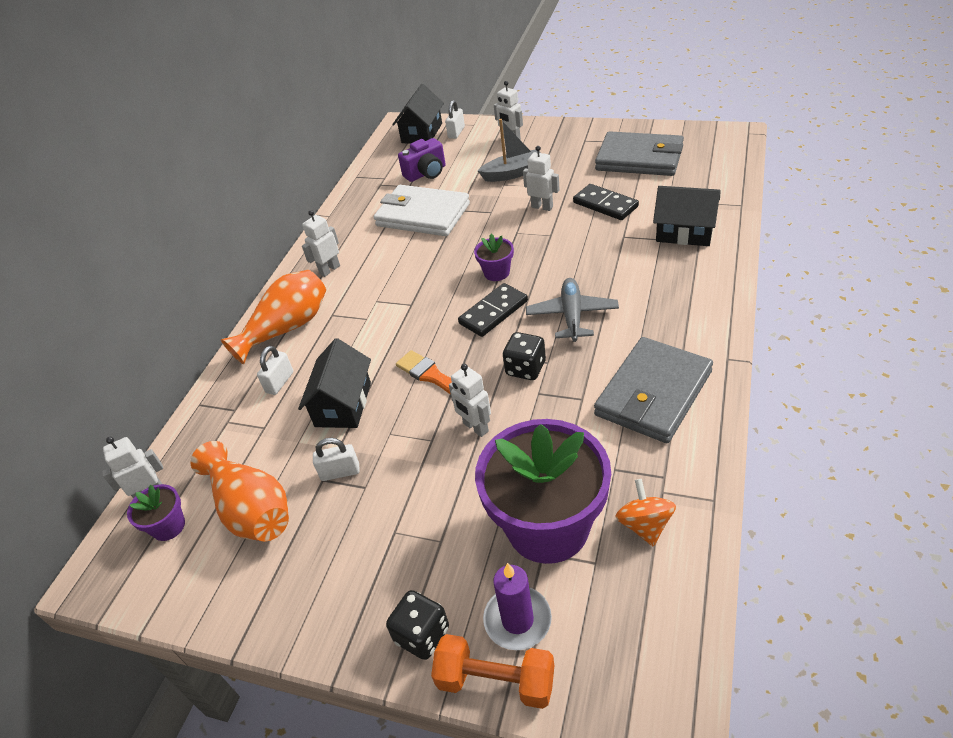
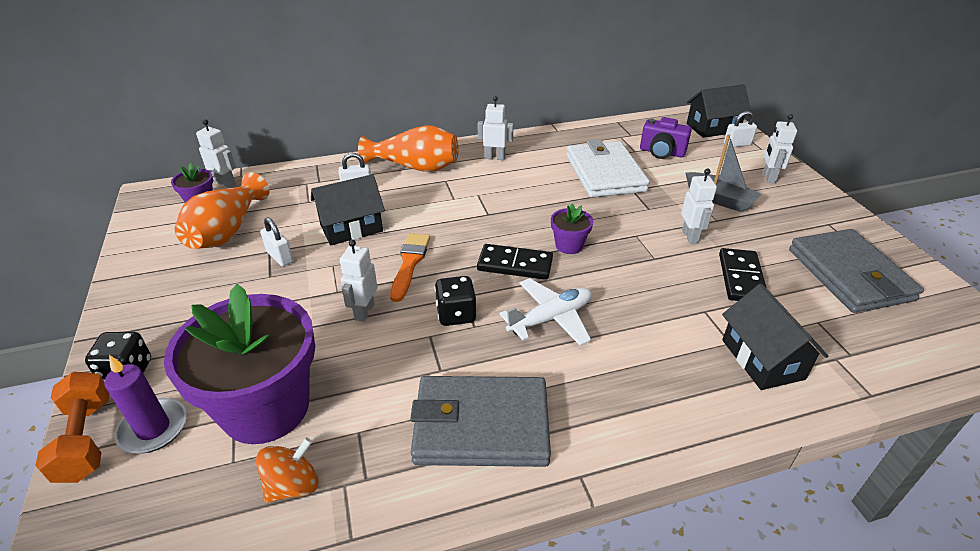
camera: 50 degrees right, 5 degrees down
grey plane [526,278,619,342] -> white plane [500,278,592,346]

